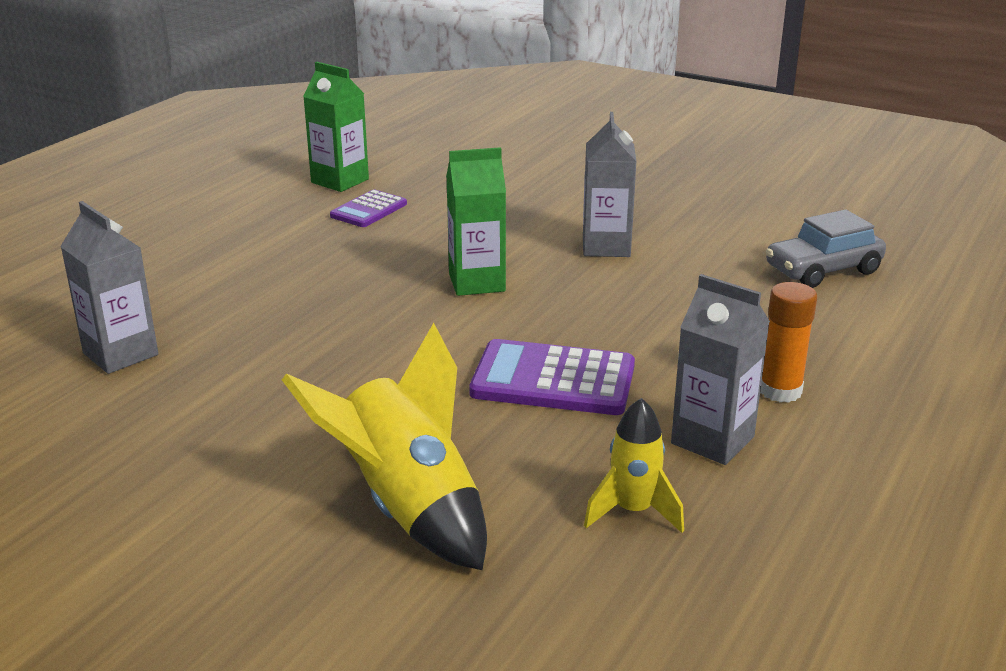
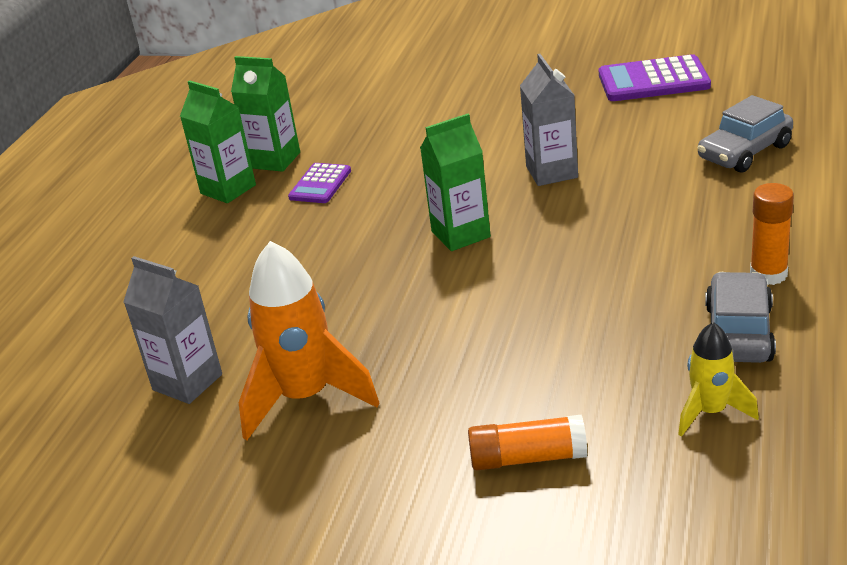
camera: 10 degrees left, 5 degrees up
yellow rocket [282,323,487,570] -> orange glue stick [468,415,587,470]
purple calculator [469,339,635,415] -> purple calculator moved to [599,54,711,101]
grey carton [671,274,770,465] -> grey car [705,272,776,363]
none -> green carton [180,80,256,203]
none -> orange rocket [239,241,379,441]

